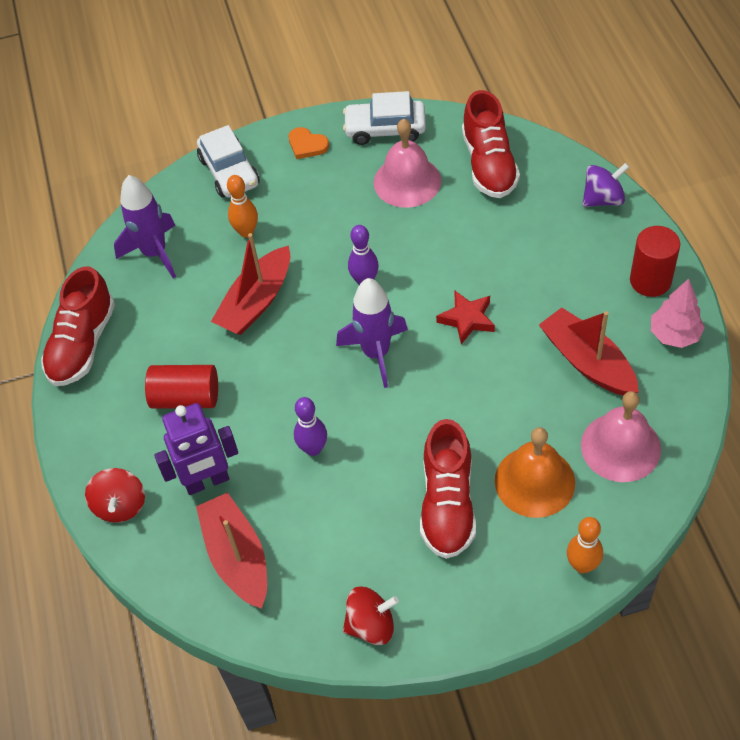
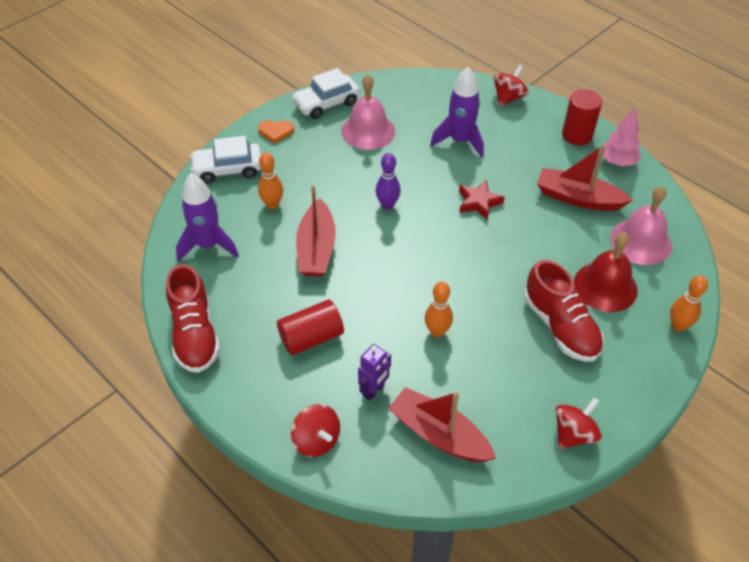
camera: 35 degrees left, 5 degrees down
purple robot [154,403,238,495] -> purple robot [358,344,391,401], size x0.63
white car [197,125,260,198] -> white car turned 135 degrees clockwise [190,136,261,184]
purple bowling pin [294,397,327,456] -> orange bowling pin [425,282,453,337]
purple rocket [336,278,408,388] -> purple rocket moved to [430,67,484,157]
red shoe [462,90,520,198] -> none
orange bell [495,427,575,518] -> red bell [574,232,638,312]
purple spinning top [582,163,629,207] -> red spinning top [493,65,528,106]

